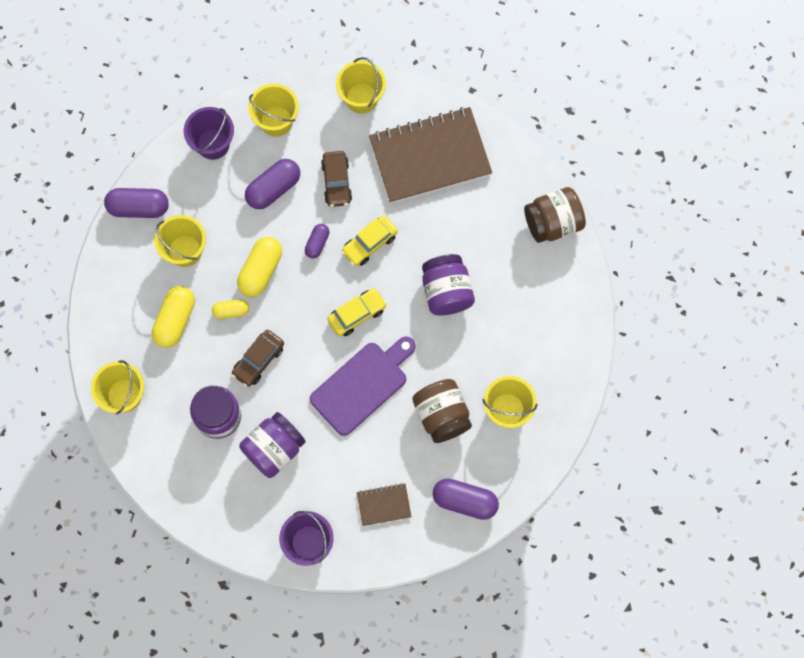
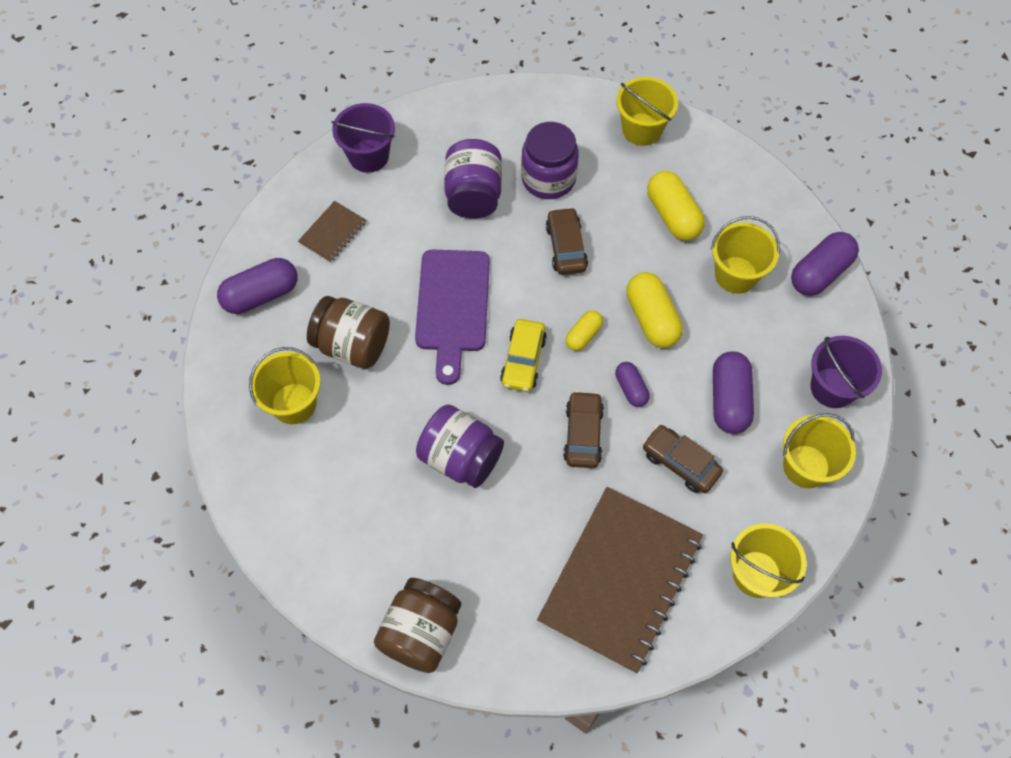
camera: 135 degrees right, 10 degrees down
yellow capsule [212,299,249,319] -> yellow capsule moved to [566,310,603,351]
yellow car [341,216,398,266] -> brown car [563,391,604,468]

